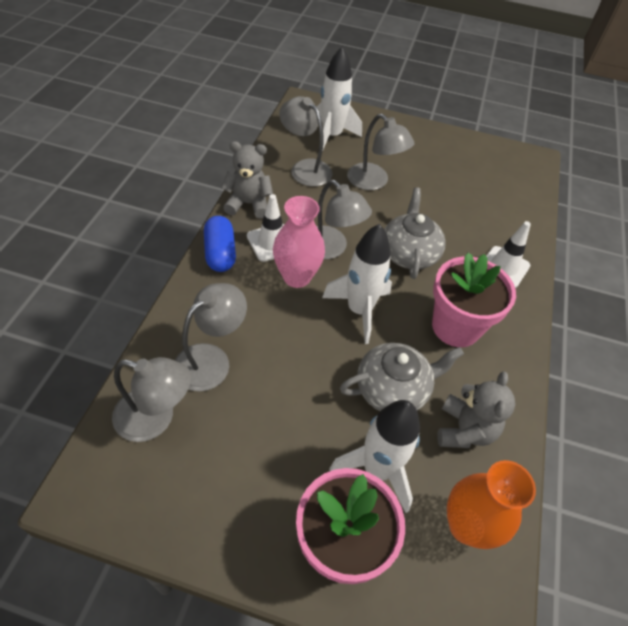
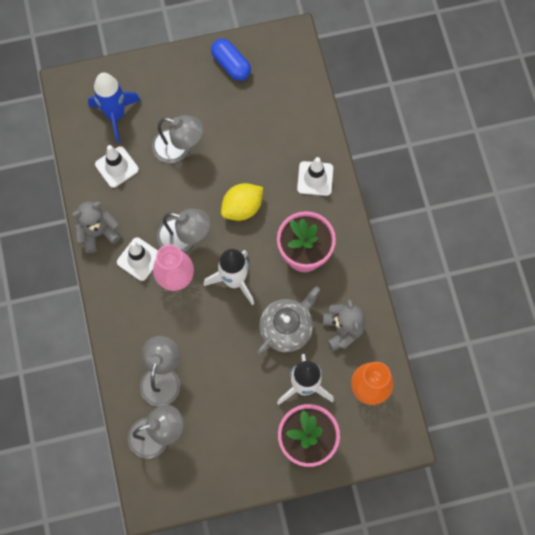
camera: 25 degrees left, 20 degrees up
blue capsule [204,216,236,272] -> blue capsule moved to [211,38,251,81]
grey lamp [279,96,333,187] -> white traffic cone [95,145,139,188]
white rocket [317,47,362,149] -> blue rocket [88,73,141,143]
grey teapot [384,187,446,279] -> yellow lemon [221,183,263,221]

